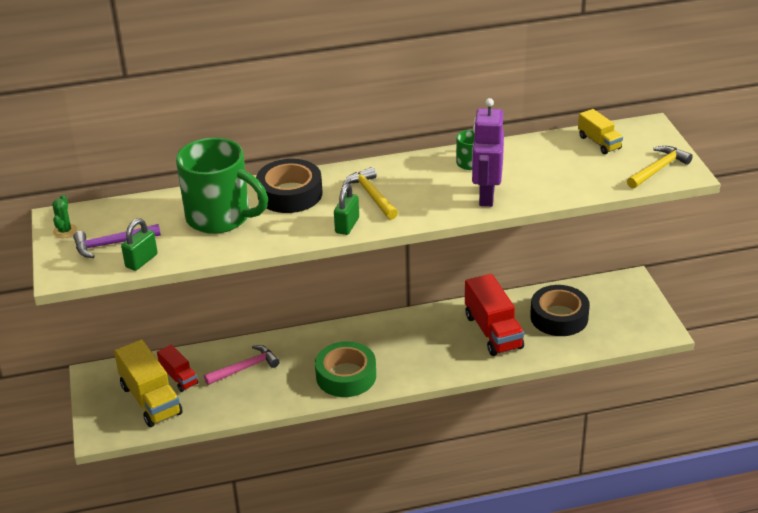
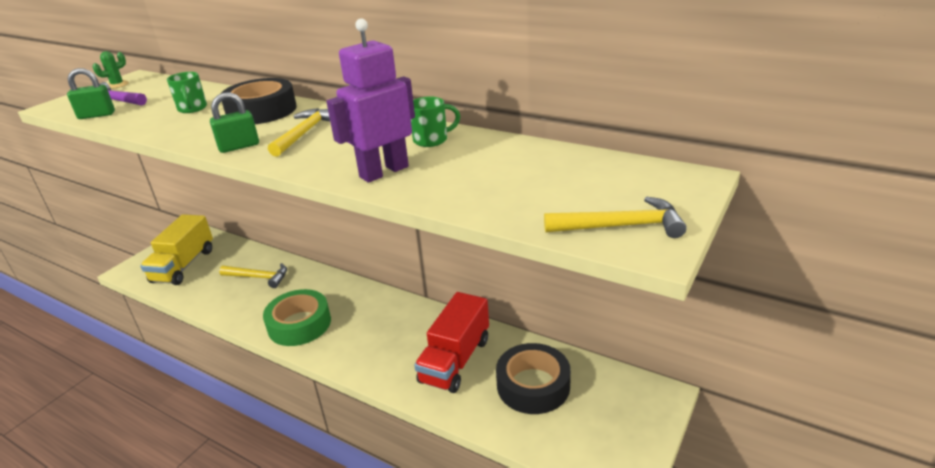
camera: 45 degrees right, 5 degrees down
red truck [157,345,199,392] -> none
green mug [176,138,268,234] -> green mug [167,72,207,113], size x0.45
pink hammer [204,345,280,385] -> yellow hammer [219,263,287,288]
yellow truck [578,109,623,154] -> none

